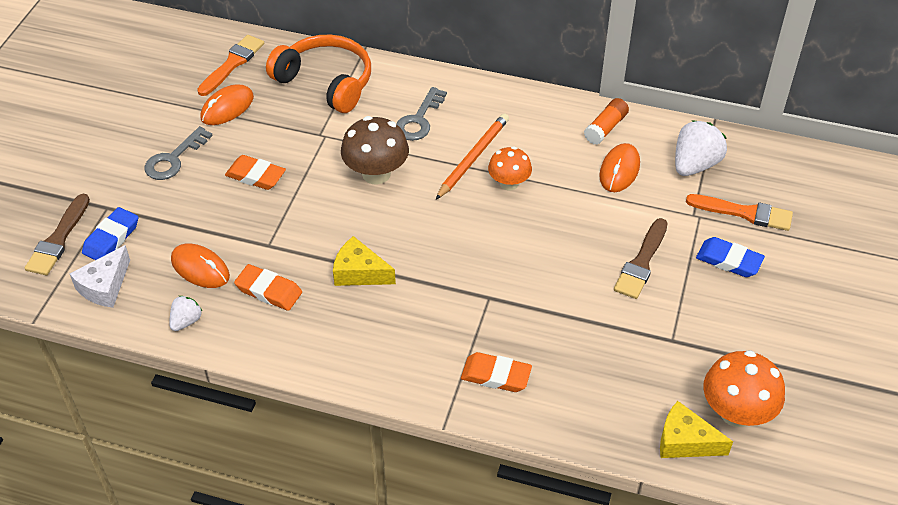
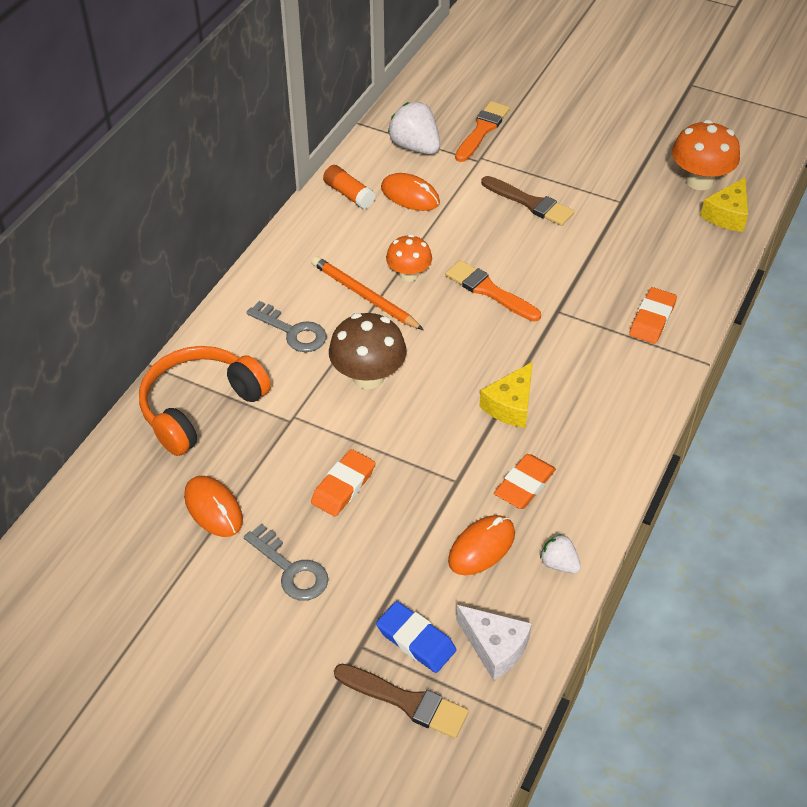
camera: 80 degrees left, 0 degrees up
orange brush [197,35,264,96] -> orange brush moved to [445,260,541,322]
blue eraser [696,237,765,277] -> none

